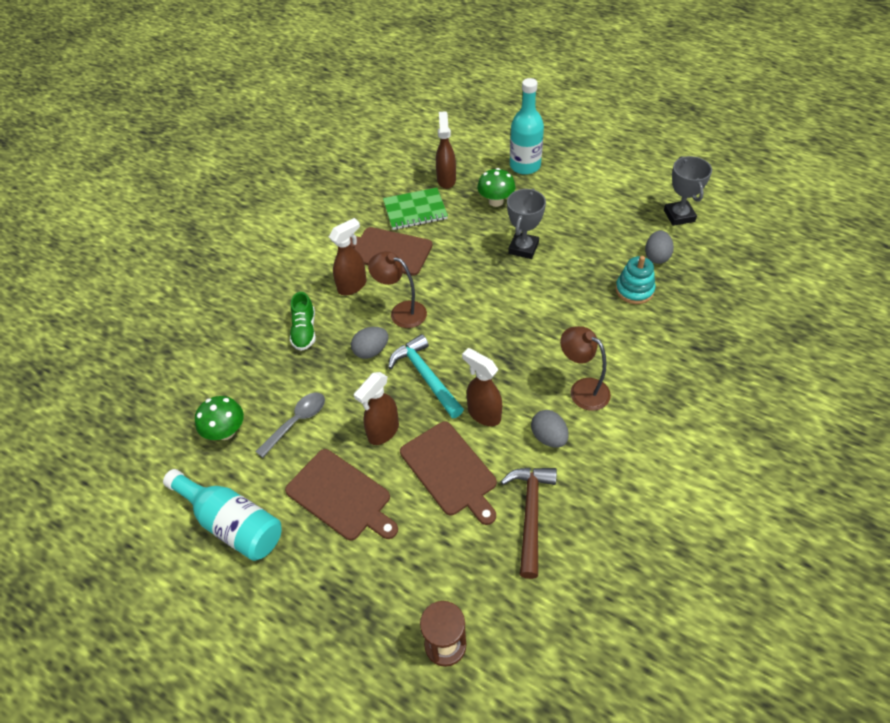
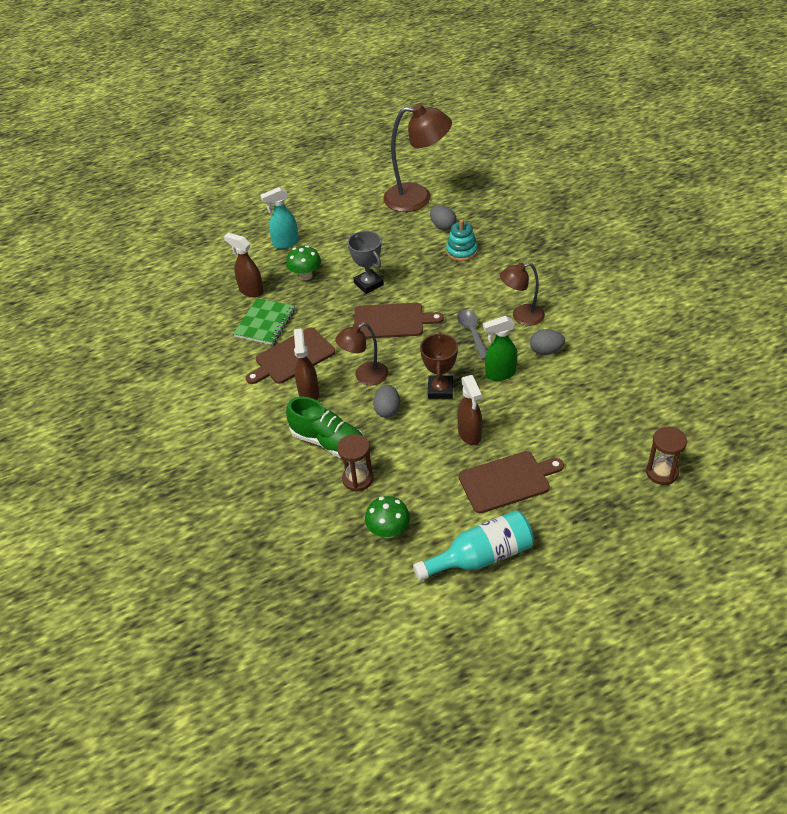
camera: 55 degrees left, 5 degrees down
grey spoon [255,392,325,458] -> grey spoon moved to [457,309,487,360]
green shoe [290,292,316,351] -> green shoe [286,397,364,458], size x1.52
turquoise hammer [388,334,464,418] -> brown trophy [420,332,458,399]
brown cutting board [400,421,497,525] -> brown cutting board moved to [354,303,444,339]
brown spray bottle [462,348,502,426] -> green spray bottle [483,316,518,381]
brown hammer [501,468,557,579] -> none
turquoise bottle [510,78,544,175] -> turquoise spray bottle [260,187,299,249]
grey trophy [664,156,712,226] -> brown lamp [383,104,452,212]
none -> brown hourglass [337,434,373,492]

